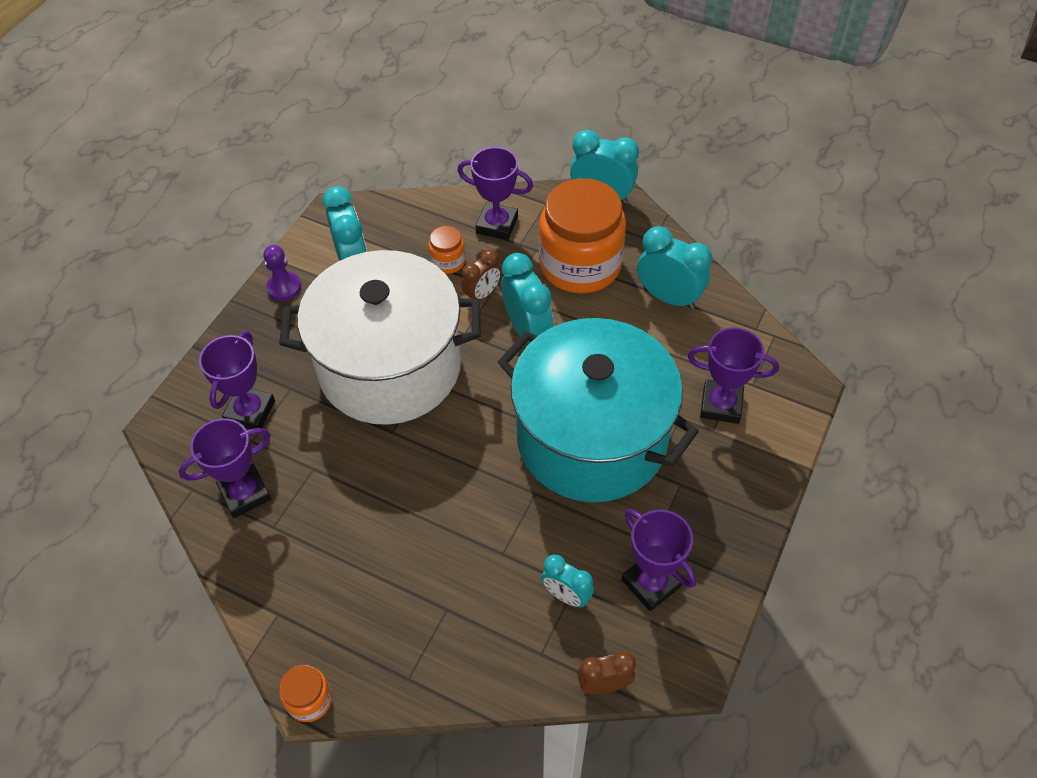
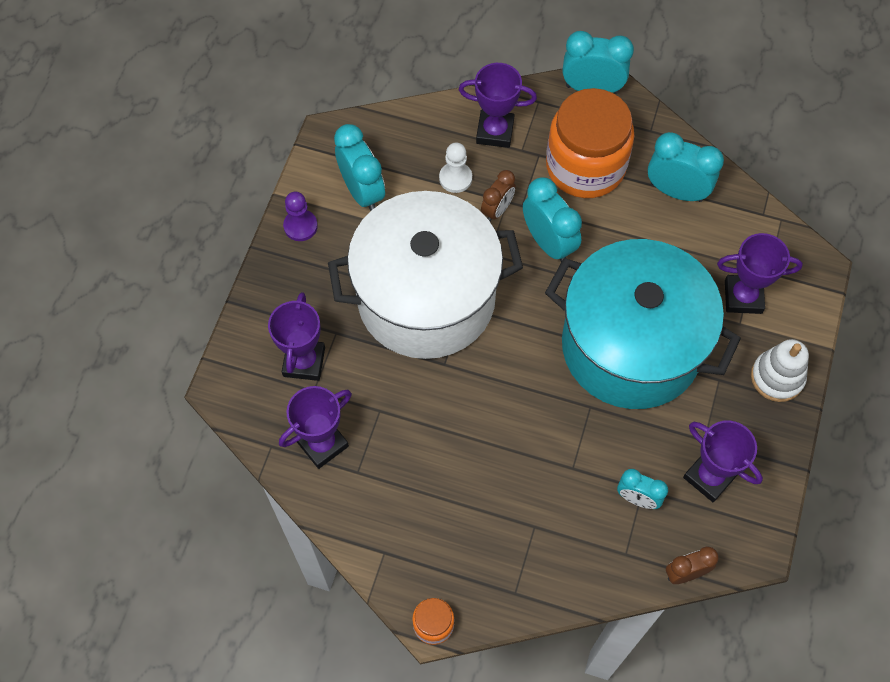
camera: 10 degrees left, 10 degrees up
orange jar [428,226,465,274] -> white pawn [439,143,472,193]
none -> white stacking toy [751,339,809,402]

